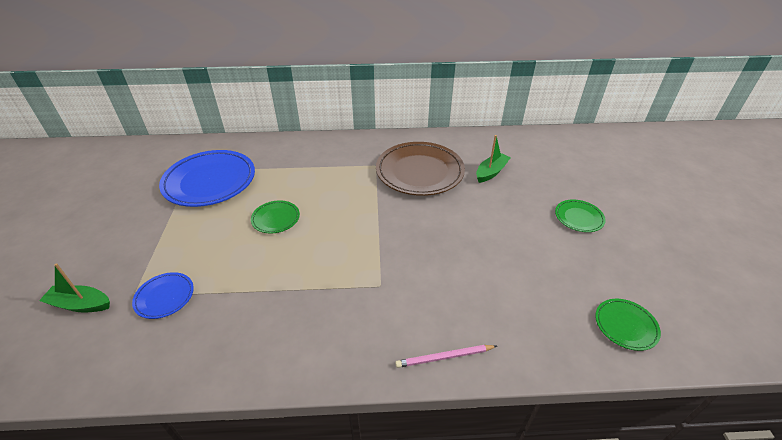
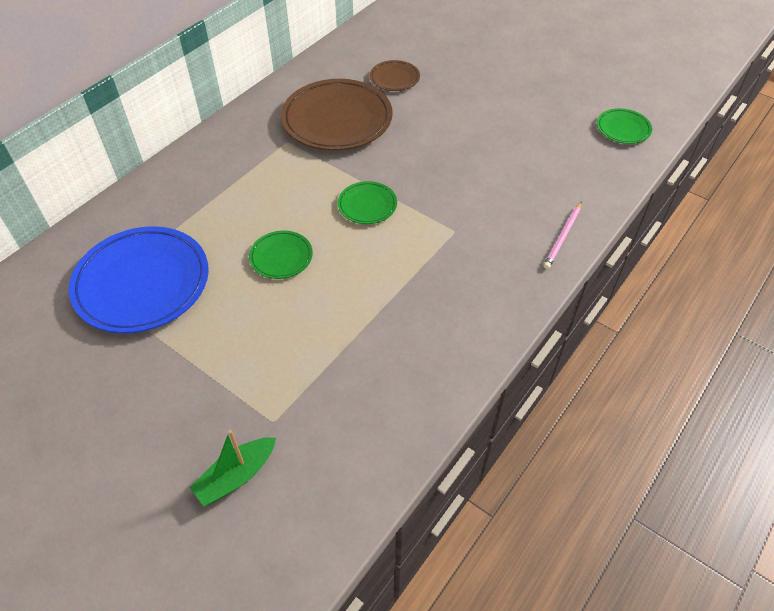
camera: 50 degrees left, 10 degrees up
blue plate [132,272,194,319] -> none
green boat [476,135,511,183] -> brown plate [370,60,420,91]
green plate [555,199,606,232] -> green plate moved to [338,181,397,224]

